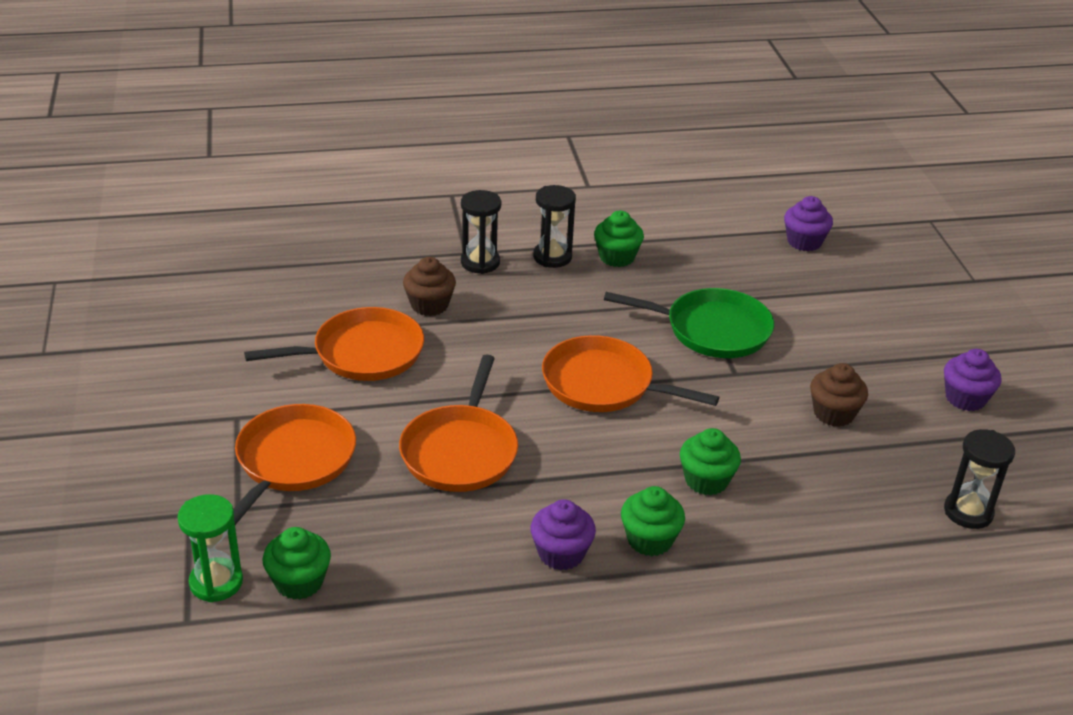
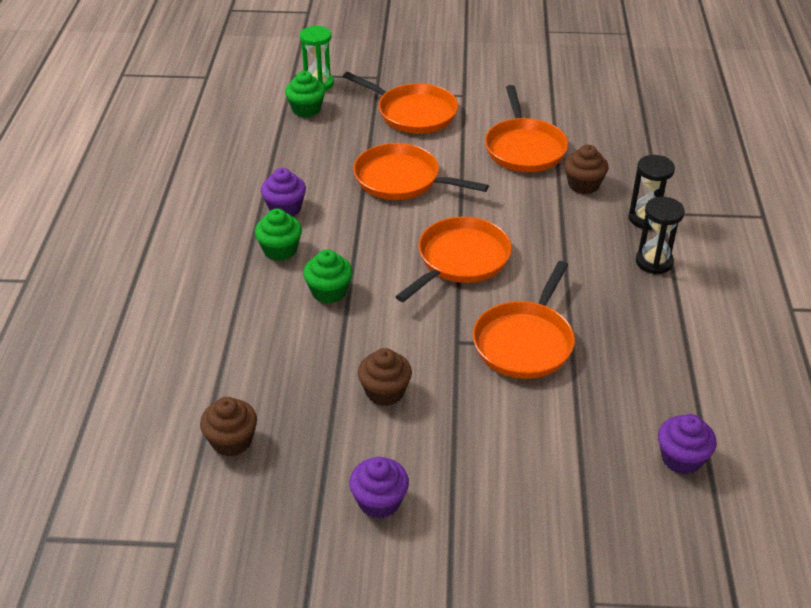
camera: 105 degrees right, 5 degrees up
green cupcake [594,211,644,267] -> none
green pan [604,288,774,358] -> orange pan [473,261,575,379]
black hourglass [944,429,1015,529] -> brown cupcake [200,397,257,456]

